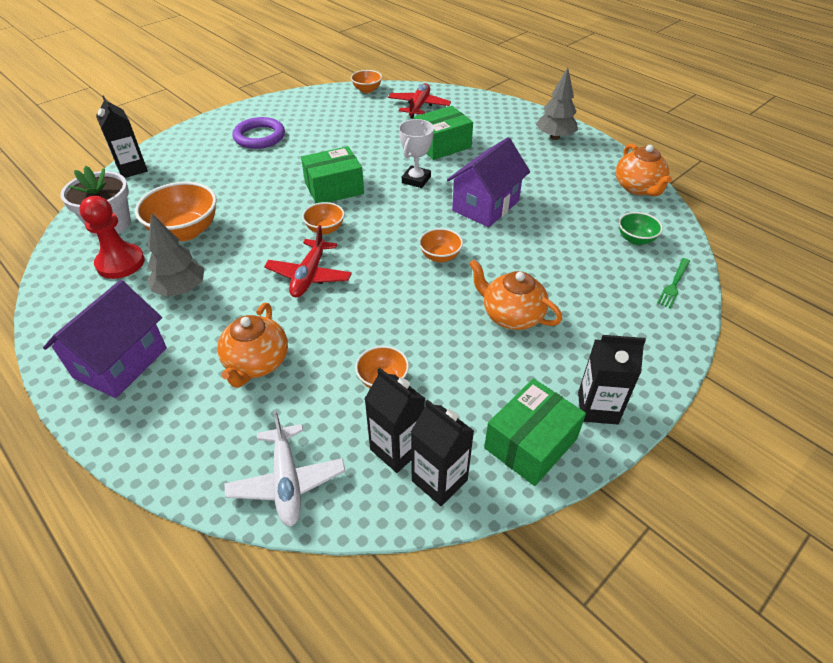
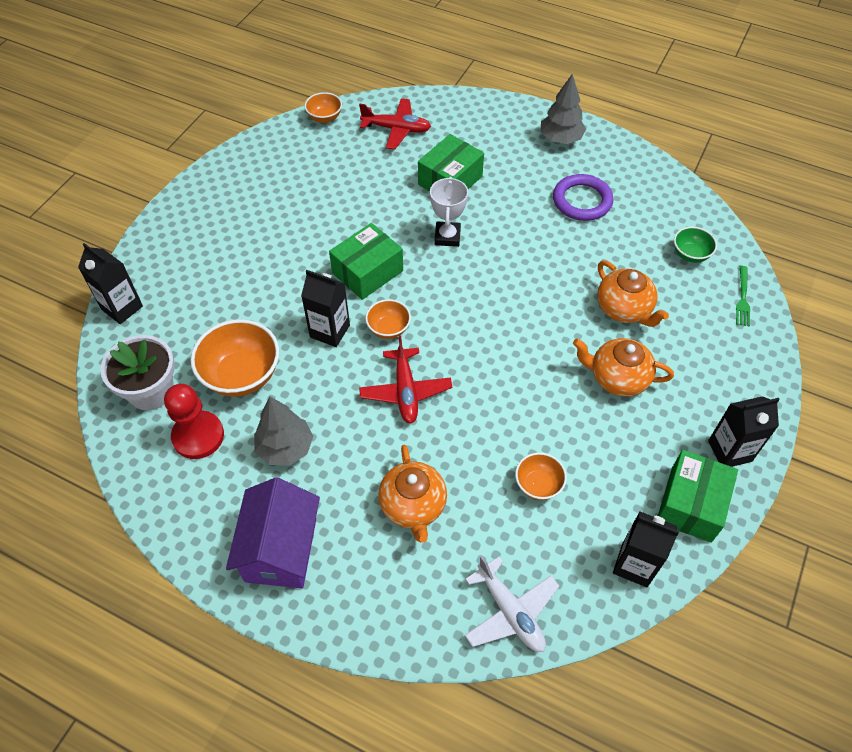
camera: 20 degrees left, 10 degrees up
purple ring [233,117,285,149] -> purple ring moved to [553,174,614,221]
black carton [365,368,425,473] -> black carton moved to [301,270,350,347]
red plane [388,83,451,119] -> red plane turned 105 degrees clockwise [359,98,431,150]
orange bowl [419,228,463,262] -> none
purple house [447,137,530,227] -> none
orange teapot [616,143,672,196] -> orange teapot moved to [597,260,669,327]

